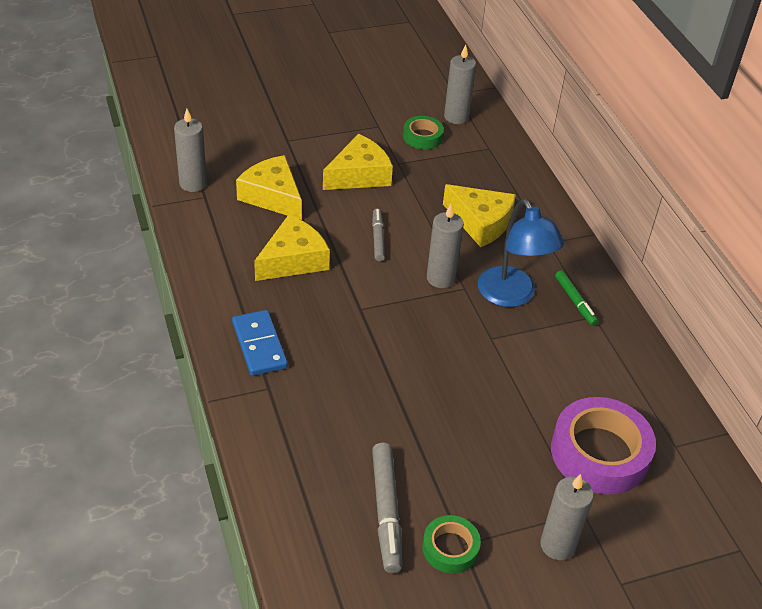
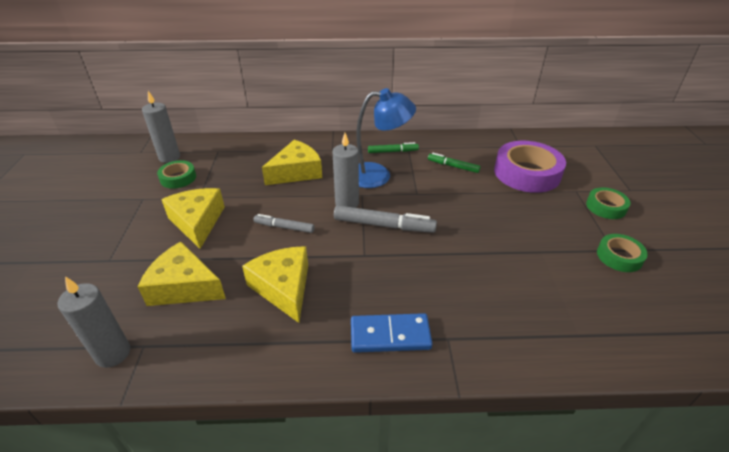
camera: 70 degrees left, 5 degrees down
yellow cheese [236,155,302,220] -> yellow cheese turned 45 degrees clockwise [138,242,226,306]
grey marker [372,442,402,573] -> grey marker moved to [334,205,437,233]
grey candle [540,474,594,560] -> green tape [586,187,631,219]
none -> green marker [428,153,481,173]

